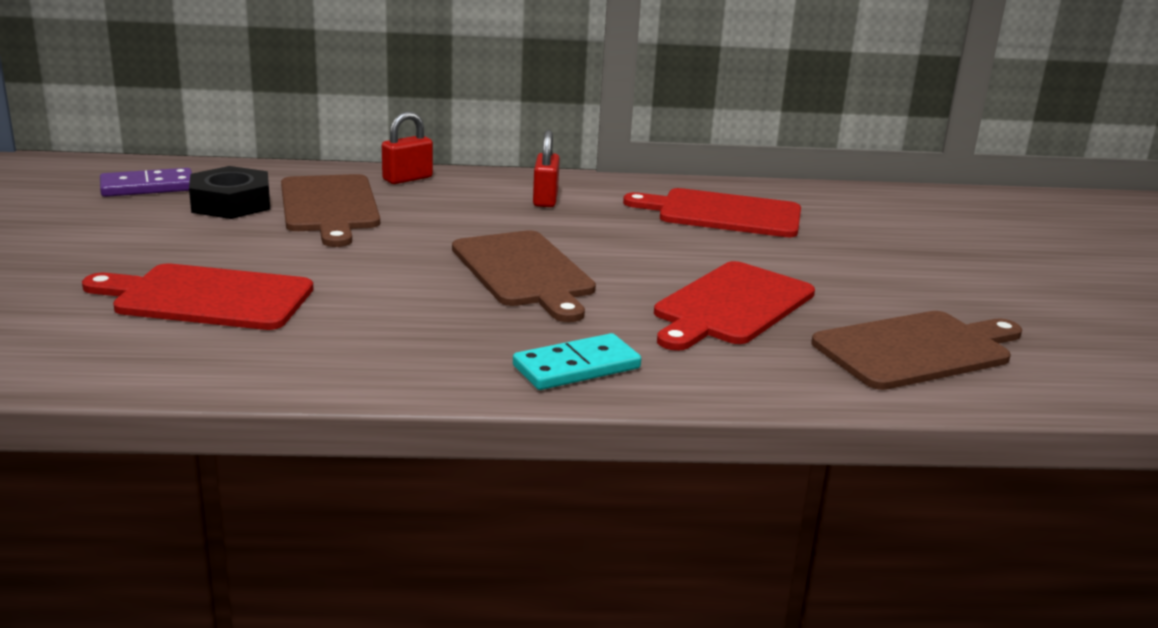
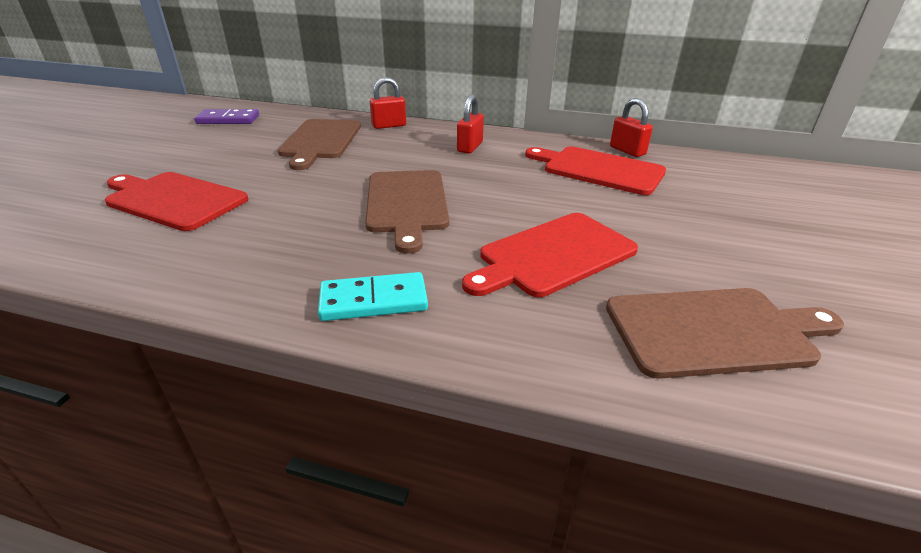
camera: 20 degrees right, 10 degrees up
black nut [189,166,270,219] -> none
none -> red padlock [610,98,653,157]

